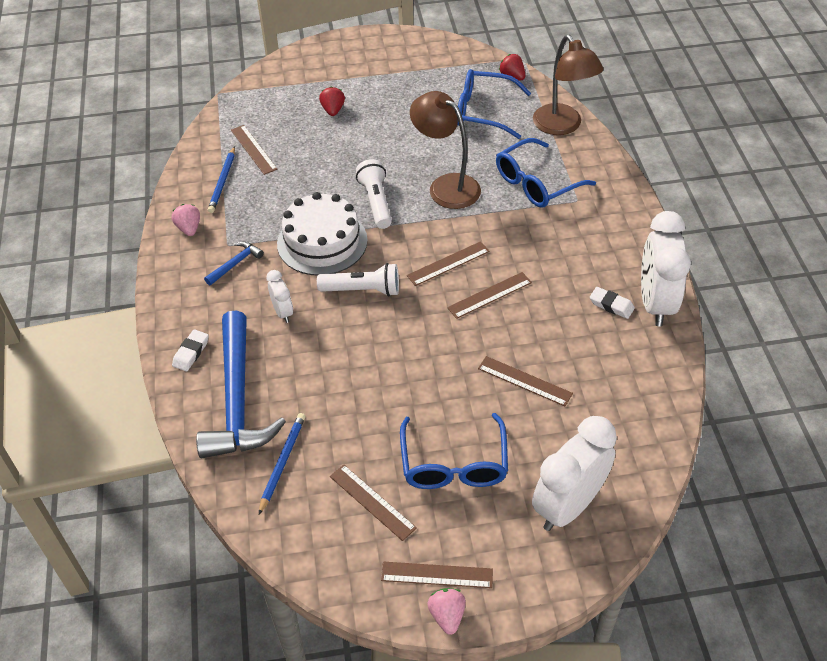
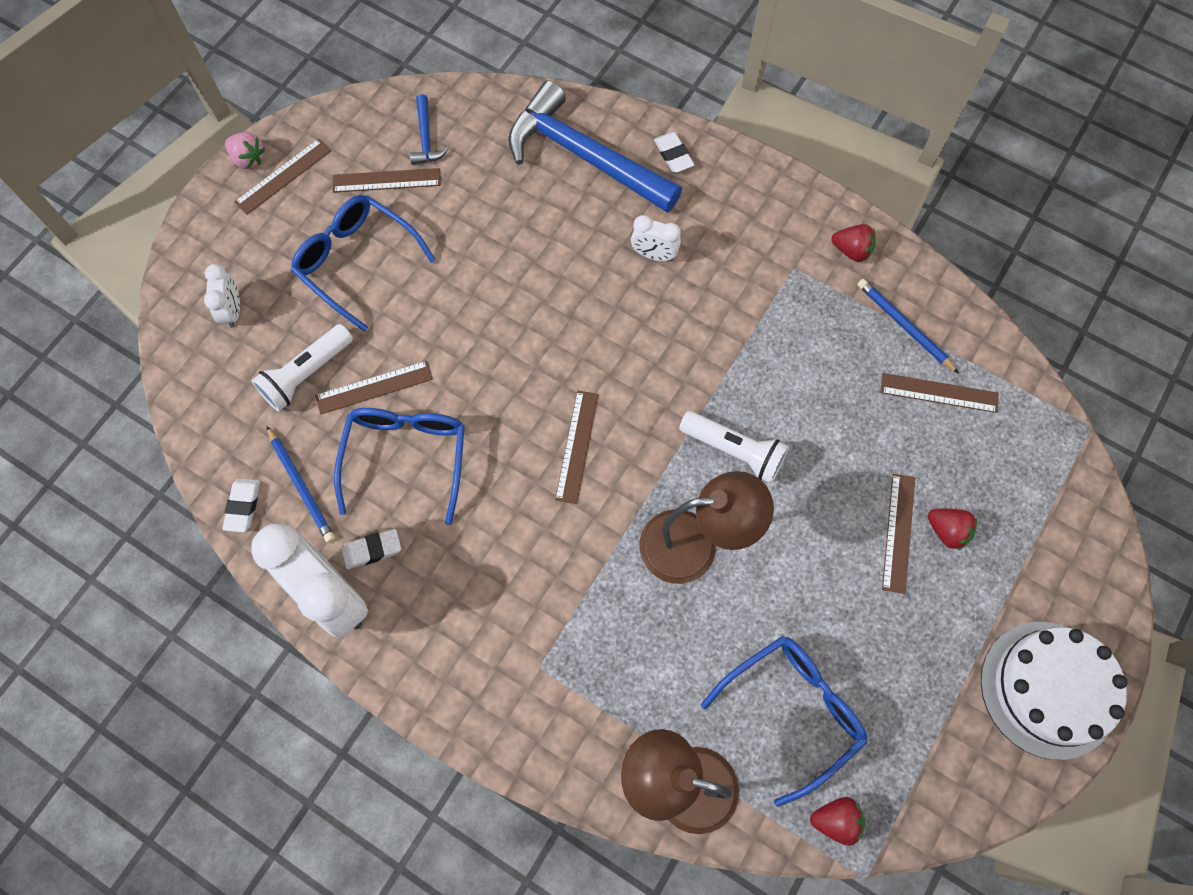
camera: 130 degrees right, 20 degrees up
pink strawberry [172,204,200,236] -> red strawberry [831,224,876,262]
blue hammer [204,241,264,285] -> blue hammer moved to [410,94,449,165]
blue pencil [259,413,306,514] -> blue pencil moved to [267,426,335,543]
white cake [277,192,368,275] -> white cake moved to [981,622,1127,760]
white flashlight [317,263,399,297] -> white flashlight moved to [251,324,353,411]
brown ruler [447,272,532,319] -> brown ruler moved to [882,474,915,594]
blue glasses [496,138,596,208] -> blue glasses moved to [334,408,465,525]
white clock [532,416,617,531] -> white clock [204,264,240,328], size x0.48
none -> white eraser [222,478,260,532]

